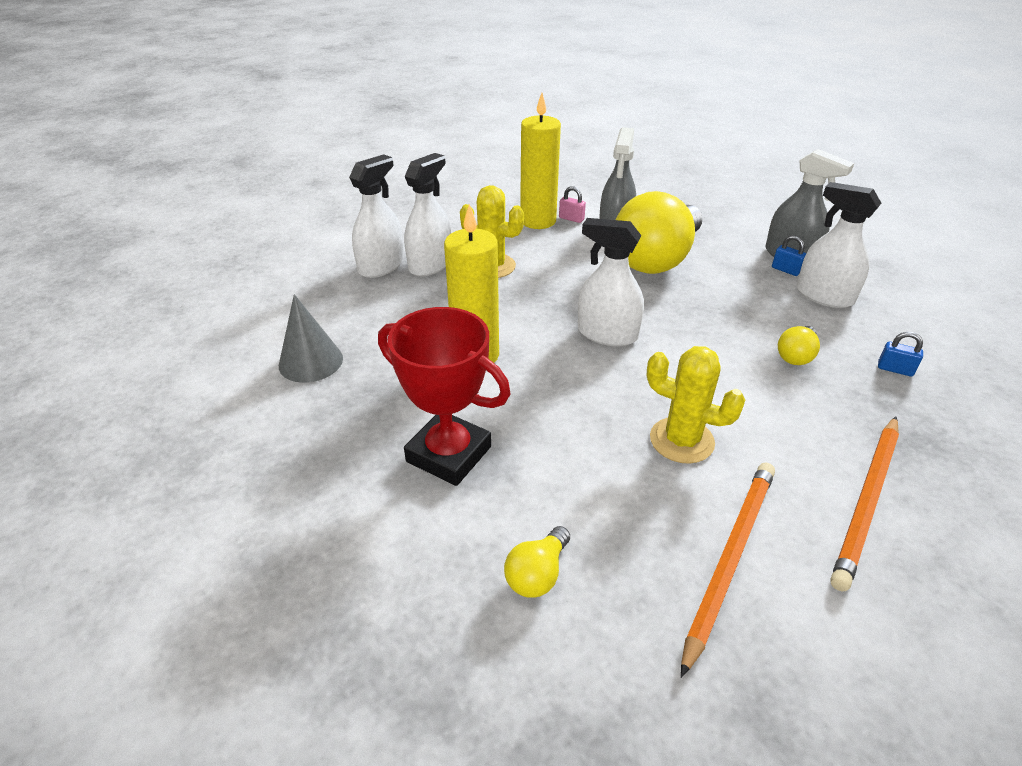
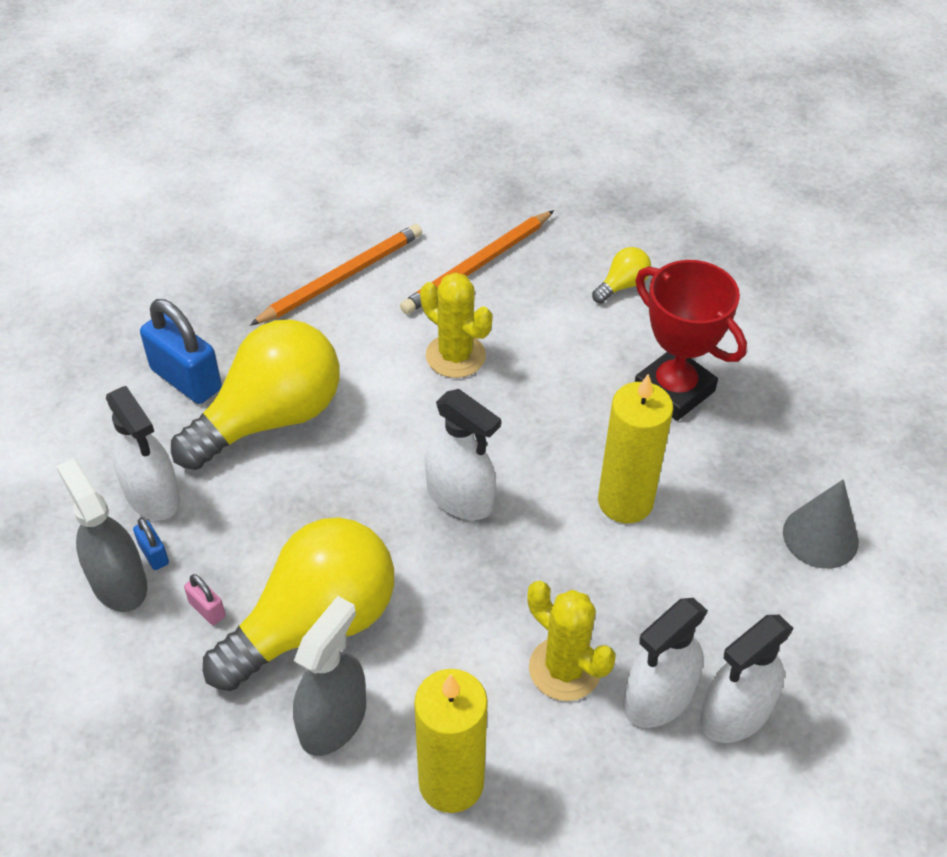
camera: 165 degrees left, 10 degrees up
pink padlock [559,186,586,223] -> pink padlock moved to [184,574,226,625]
yellow light bulb [778,326,820,365] -> yellow light bulb [171,319,340,470], size x2.40
blue padlock [878,332,923,376] -> blue padlock [140,299,222,404], size x2.16

